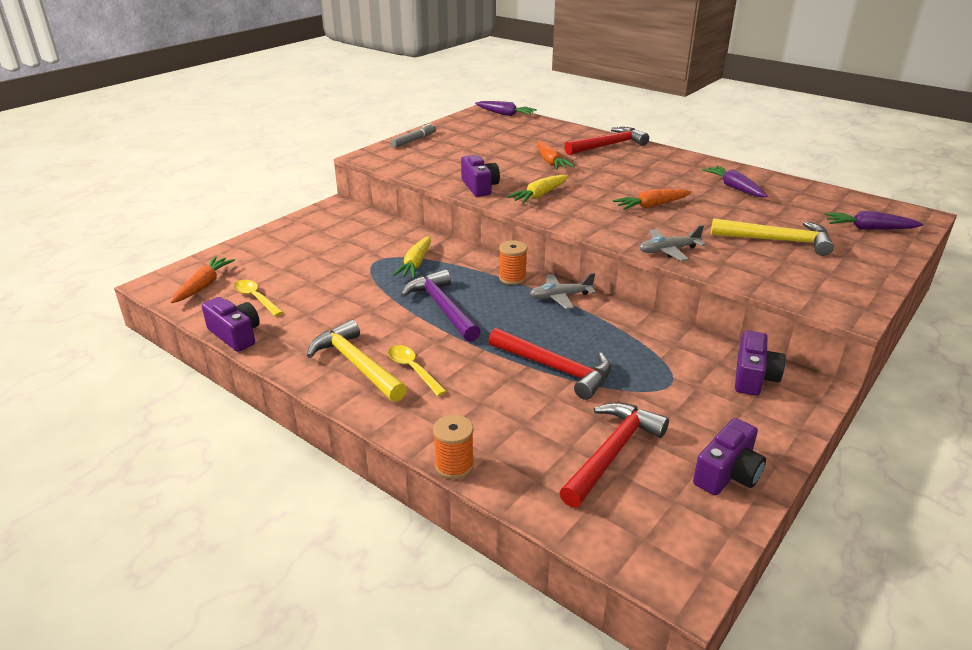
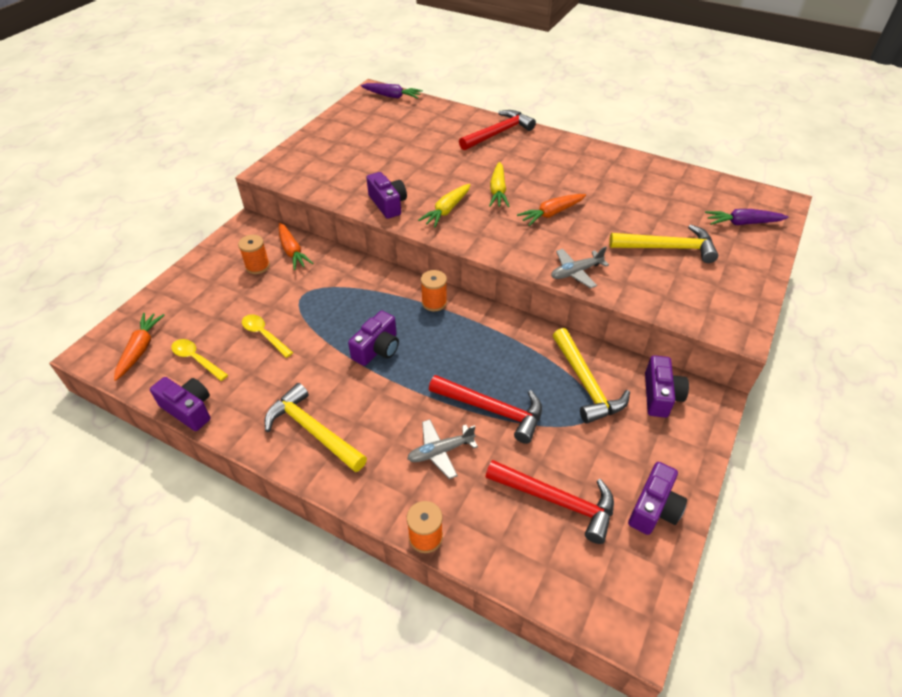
camera: 10 degrees left, 15 degrees up
yellow spoon [388,345,447,396] -> yellow spoon moved to [242,314,293,358]
grey marker [390,123,436,148] -> none
yellow carrot [392,236,431,279] -> yellow carrot moved to [489,162,510,207]
purple hammer [401,269,481,342] -> purple camera [348,310,399,366]
grey plane [530,273,596,309] -> grey plane moved to [407,419,478,479]
orange carrot [537,141,575,170] -> orange carrot moved to [279,223,313,270]
red hammer [559,402,669,508] -> red hammer turned 90 degrees clockwise [485,460,614,544]
purple carrot [702,166,767,197] -> none
none -> orange spool [238,235,270,274]
none -> yellow hammer [553,328,630,424]

